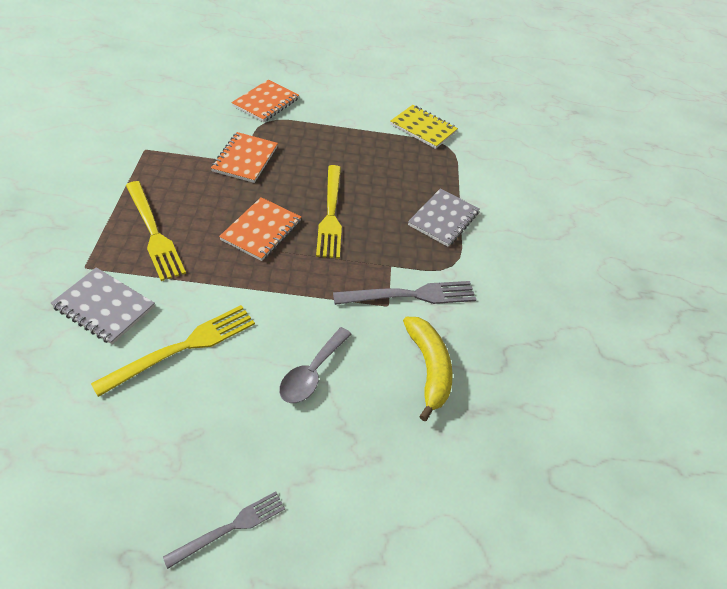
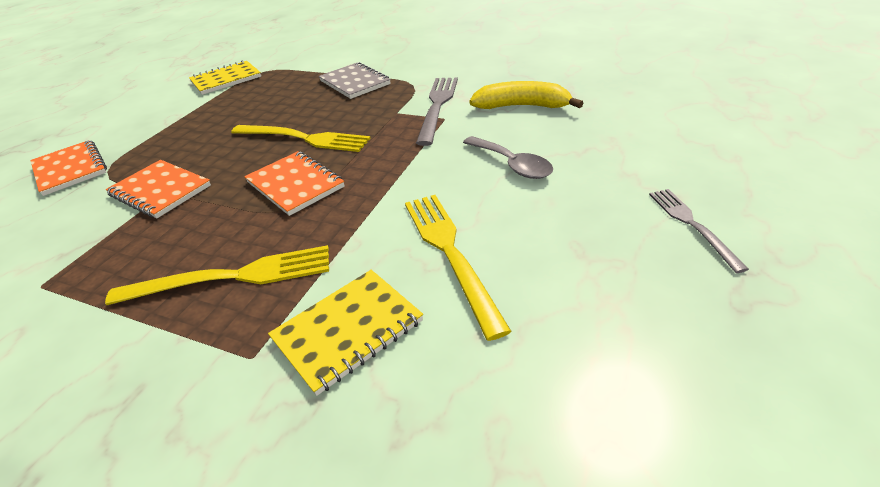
camera: 60 degrees left, 10 degrees down
grey notebook [51,267,155,345] -> yellow notebook [268,270,423,396]

